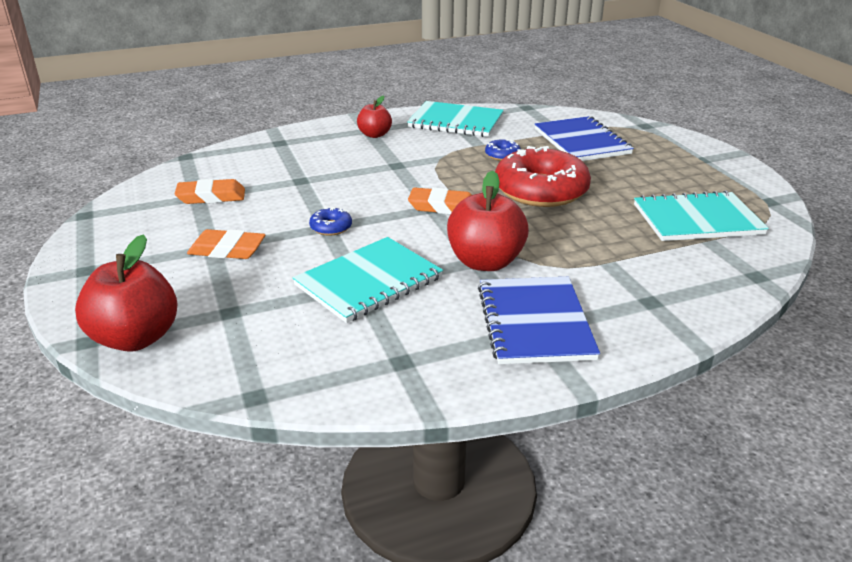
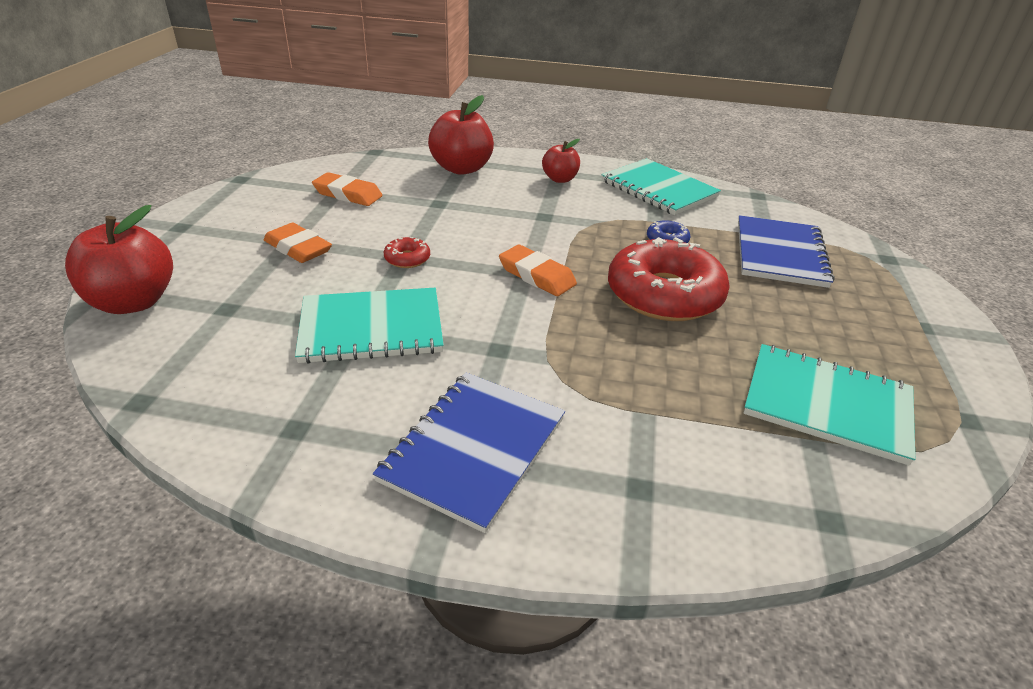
camera: 30 degrees right, 5 degrees up
blue donut [309,207,352,236] -> red donut [384,237,430,268]
red apple [447,170,529,271] -> red apple moved to [428,95,494,175]

